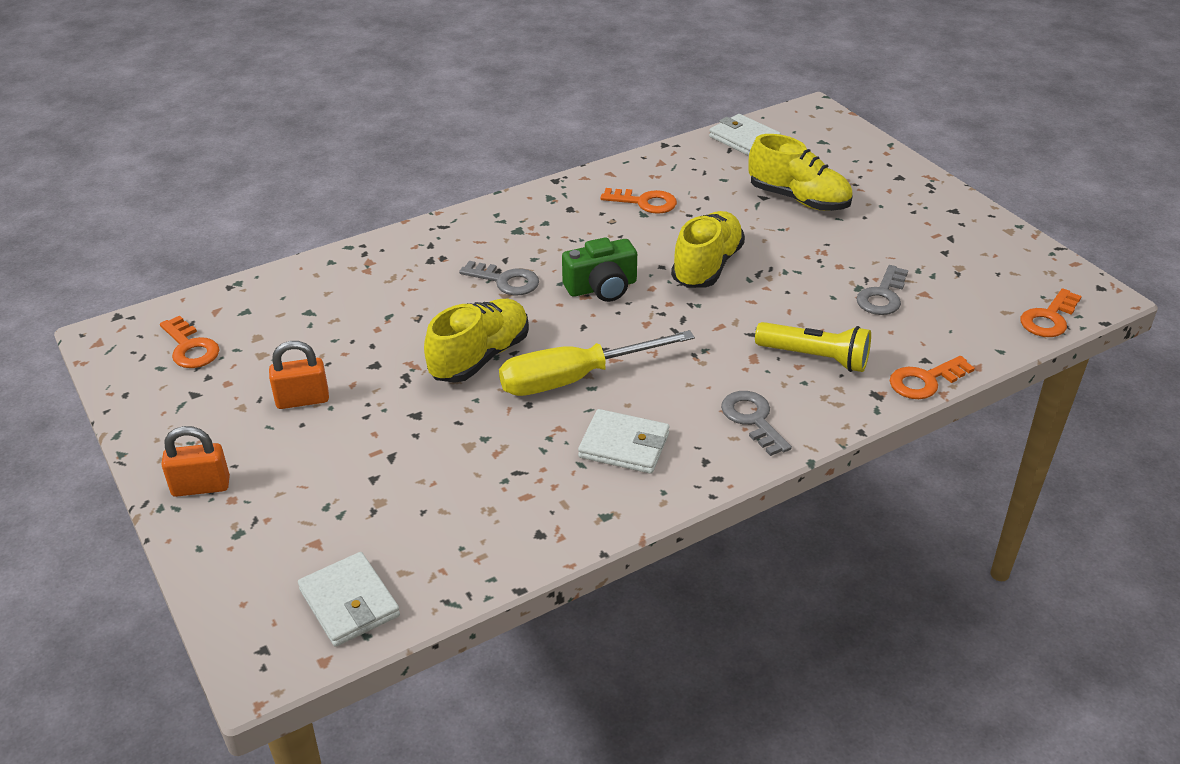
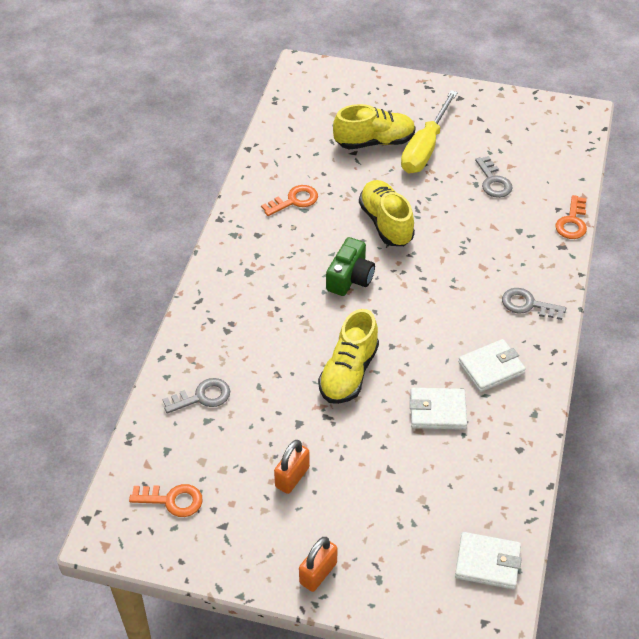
camera: 45 degrees left, 10 degrees up
yellow shoe [424,299,529,383] -> yellow shoe turned 150 degrees counterclockwise [318,309,379,404]
grey key [459,261,539,295] -> grey key moved to [162,378,230,414]
yellow screwdriver [499,330,695,396] -> yellow screwdriver moved to [401,90,458,173]
white wallet [709,114,781,156] -> white wallet moved to [410,388,467,430]
yellow flashlight [755,322,871,372] -> none
orange key [1021,288,1082,337] -> none

